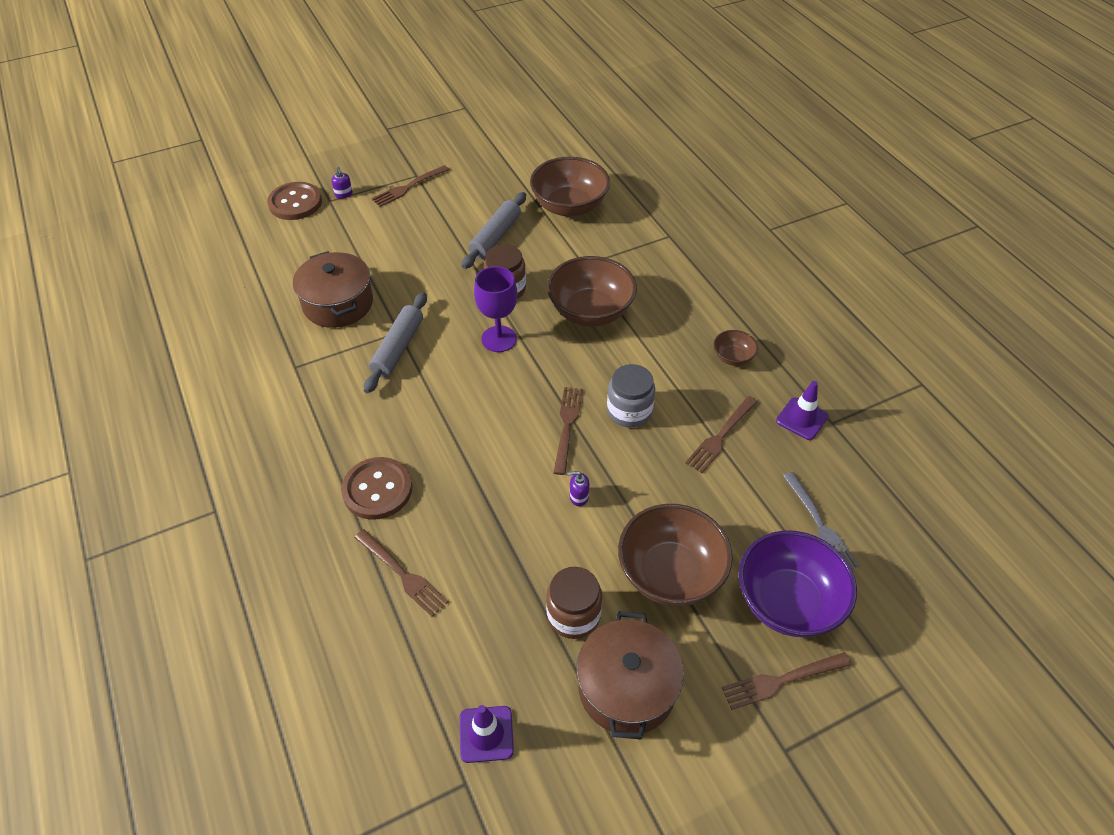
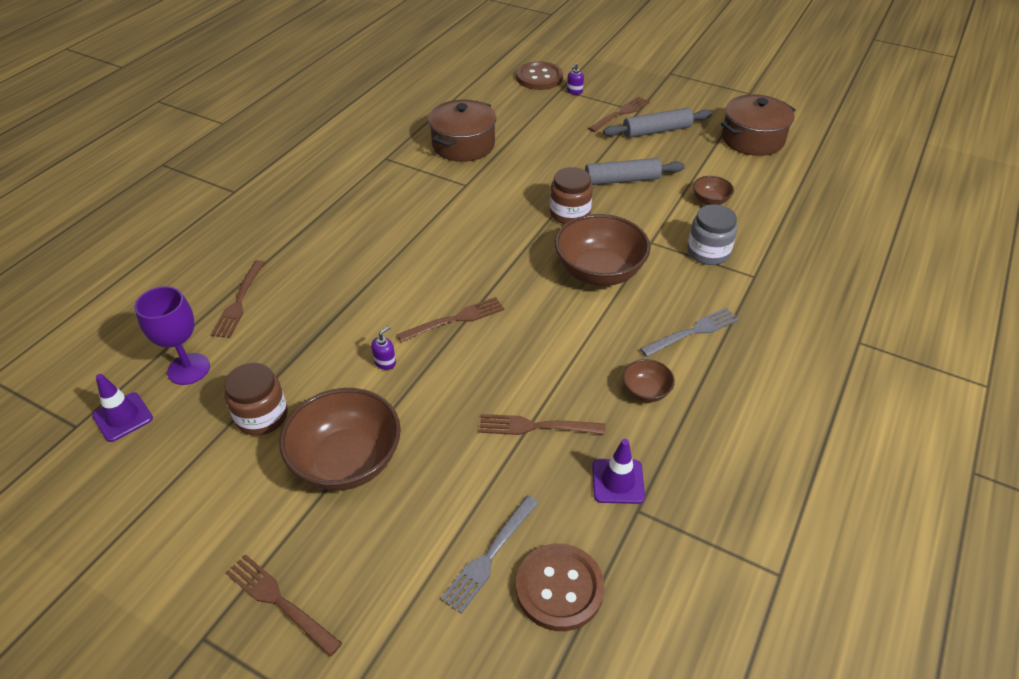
camera: 55 degrees right, 5 degrees down
brown button [341,457,412,520] -> brown button moved to [516,543,605,631]
grey rolling pin [364,292,427,394] -> grey rolling pin moved to [603,108,712,138]
brown fork [371,165,449,207] -> brown fork turned 120 degrees clockwise [588,96,650,132]
purple goblet [474,266,517,352] -> purple goblet moved to [135,286,210,385]
brown bowl [530,157,610,217] -> brown bowl [693,176,734,205], size x0.48
purple soap dispenser [567,471,590,507] -> purple soap dispenser turned 75 degrees clockwise [371,326,396,370]
brown pot [576,611,684,739] -> brown pot moved to [721,94,795,156]
grey jar [607,364,655,428] -> grey jar moved to [687,204,737,265]
purple bowl [739,530,857,637] -> none
none -> grey fork [640,307,739,357]

